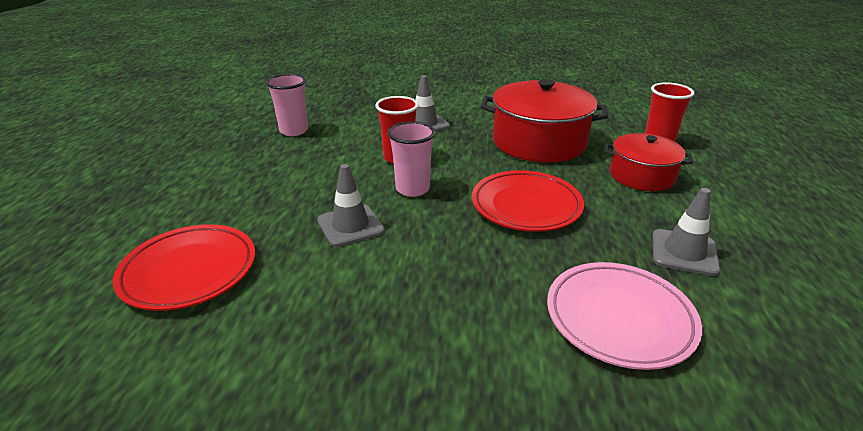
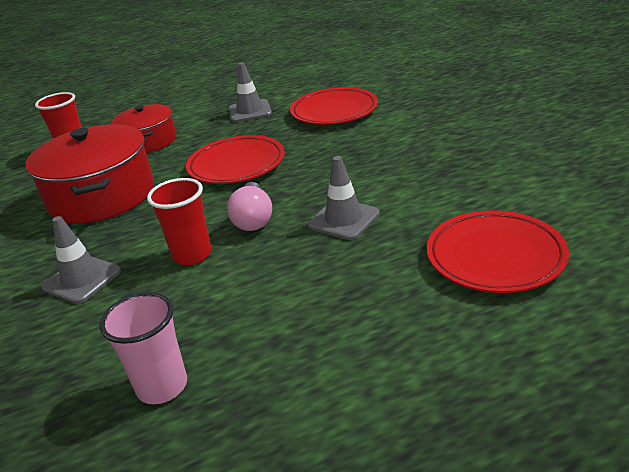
camera: 115 degrees left, 0 degrees up
pink cup [388,121,435,197] -> pink light bulb [227,182,272,231]
pink plate [547,262,702,370] -> red plate [290,87,378,125]

